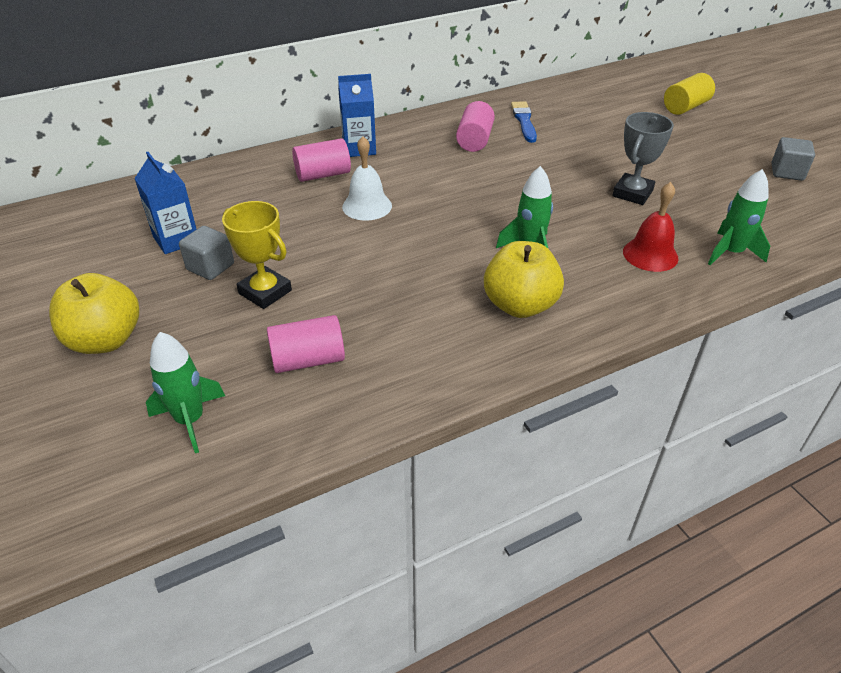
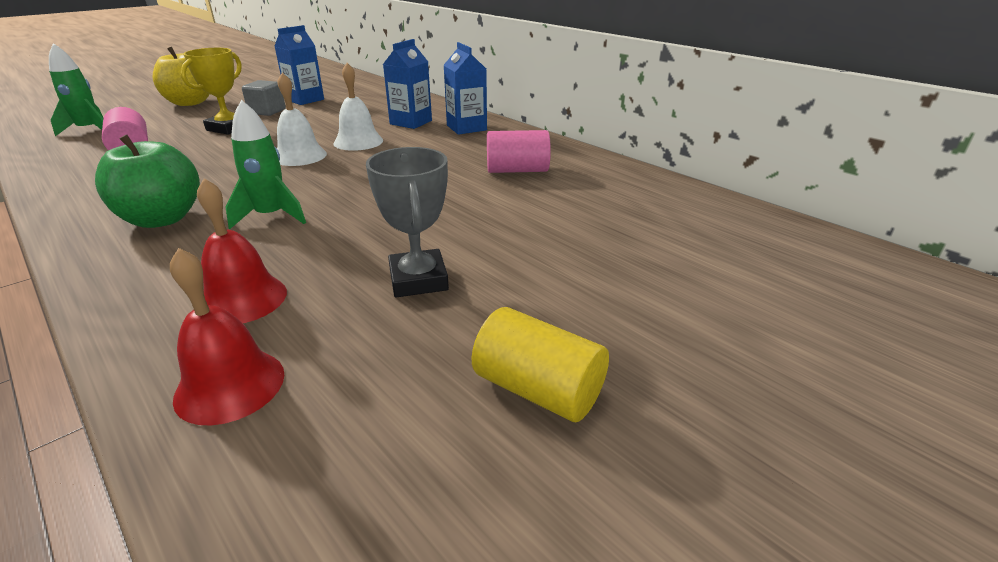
camera: 75 degrees right, 10 degrees down
pink cylinder [292,138,351,182] -> blue carton [383,39,432,129]
yellow apple [484,241,564,318] -> green apple [95,135,200,228]
blue brush [511,101,537,143] -> none
grey trophy [612,112,674,205] -> grey trophy turned 60 degrees clockwise [366,147,449,297]
yellow cylinder [664,73,715,115] -> yellow cylinder moved to [472,307,609,422]
green rocket [708,169,770,265] -> red bell [170,248,284,425]
grey cube [772,137,815,181] -> none
none -> white bell [277,72,327,166]

